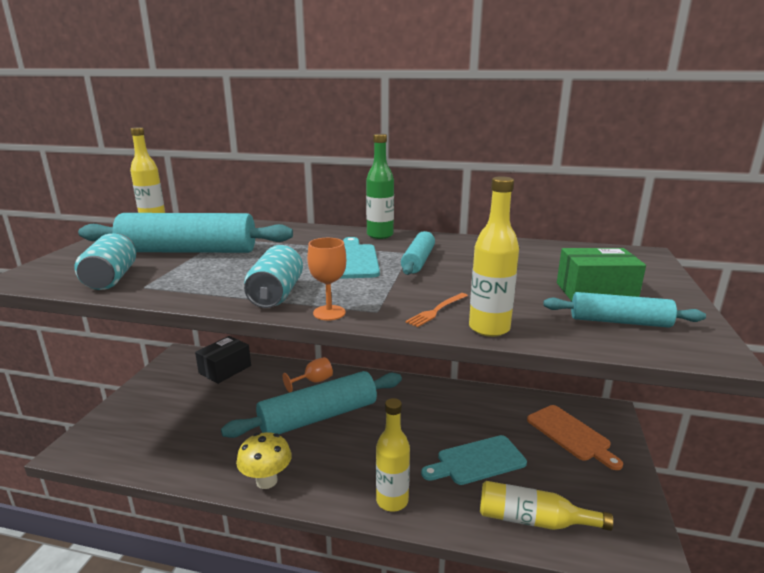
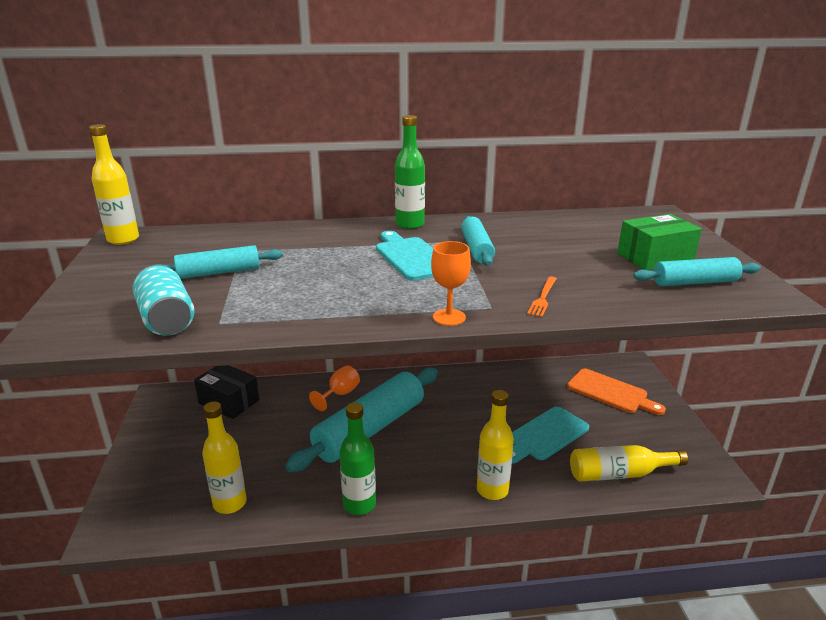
camera: 20 degrees left, 5 degrees up
turquoise rolling pin [78,213,293,253] -> turquoise rolling pin [155,245,283,279], size x0.52
black box [195,336,251,384] -> black box turned 75 degrees counterclockwise [194,365,259,419]
yellow mushroom [236,432,292,489] -> green bottle [339,403,376,515]
turquoise can [244,245,303,308] -> none
yellow bottle [469,177,519,337] -> yellow bottle moved to [202,402,247,514]

